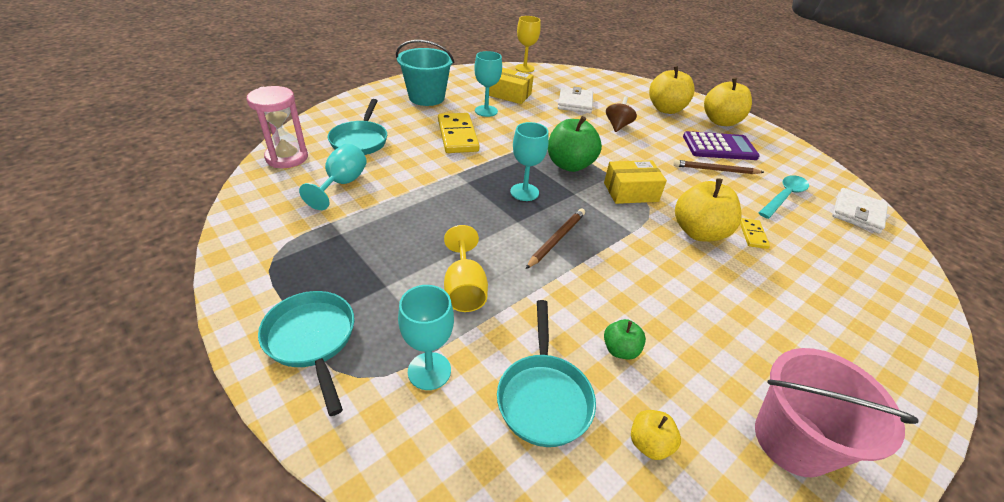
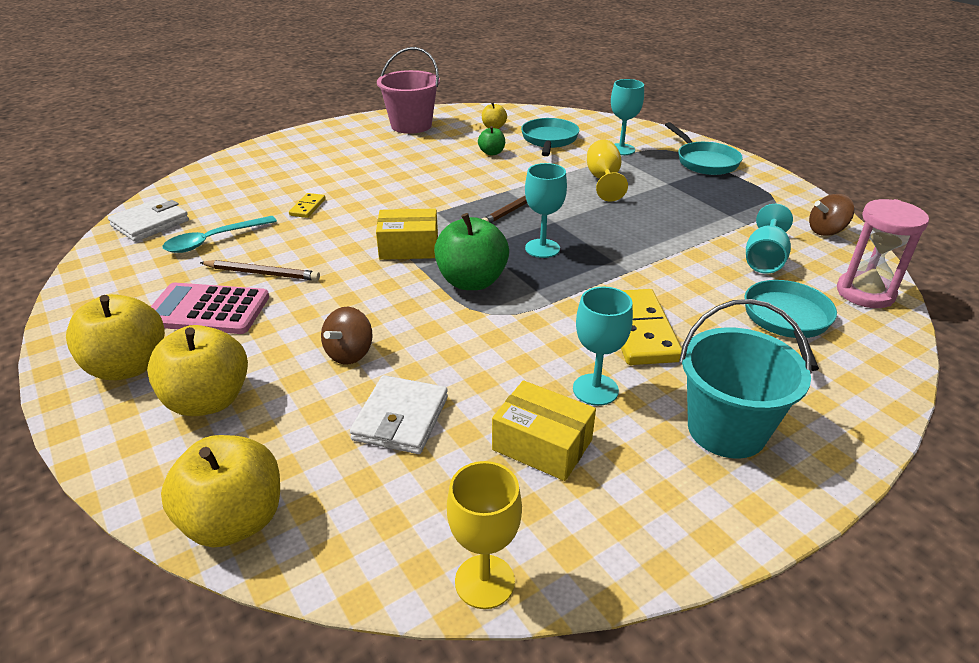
camera: 170 degrees left, 5 degrees down
yellow apple [675,178,741,242] -> yellow apple moved to [161,435,280,547]
purple calculator [683,131,760,160] -> pink calculator [151,283,269,334]
none -> brown spinning top [809,194,854,236]

